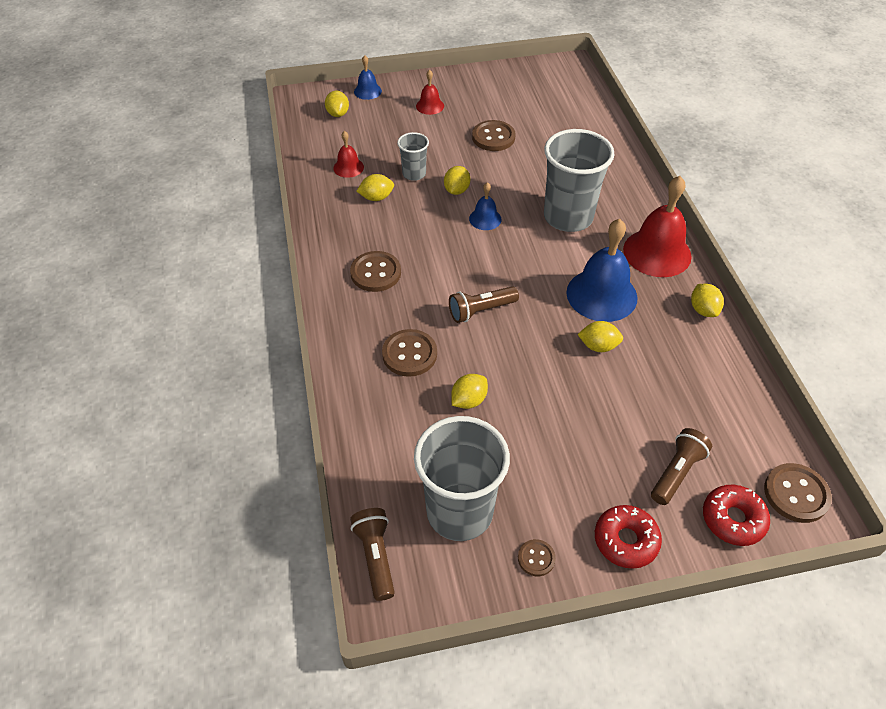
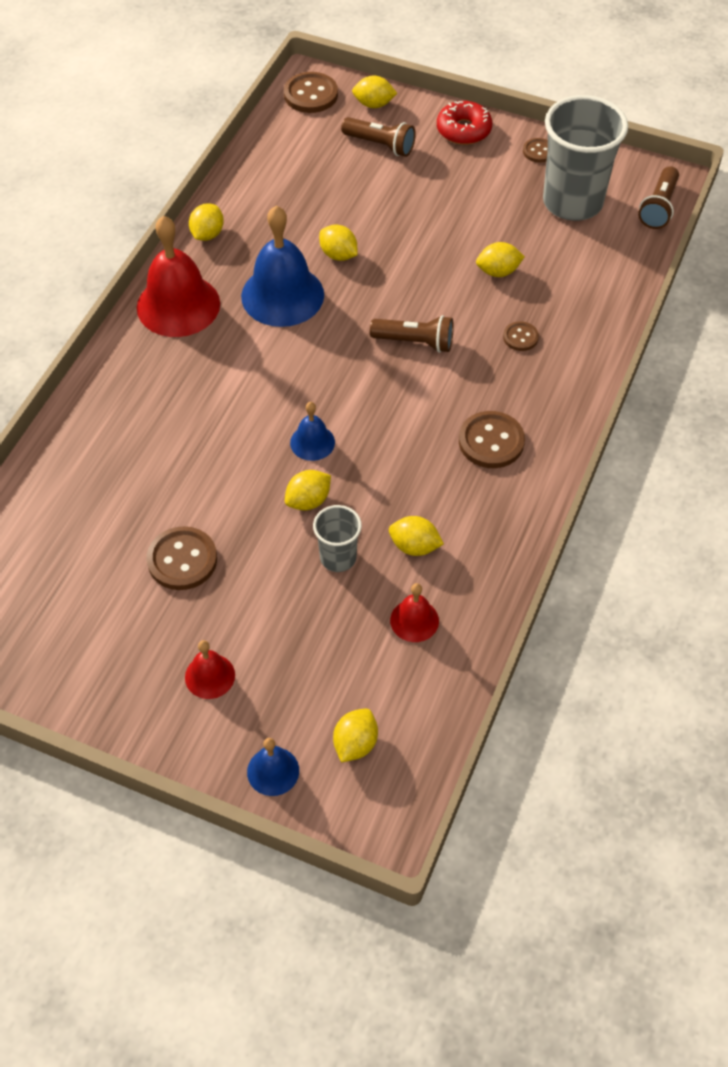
camera: 145 degrees left, 5 degrees up
brown button [382,329,437,377] -> brown button [503,321,539,351], size x0.57
grey cup [544,129,615,232] -> none
brown flashlight [651,428,712,505] -> brown flashlight turned 135 degrees counterclockwise [341,117,416,157]
red donut [703,485,770,546] -> yellow lemon [352,75,397,108]

